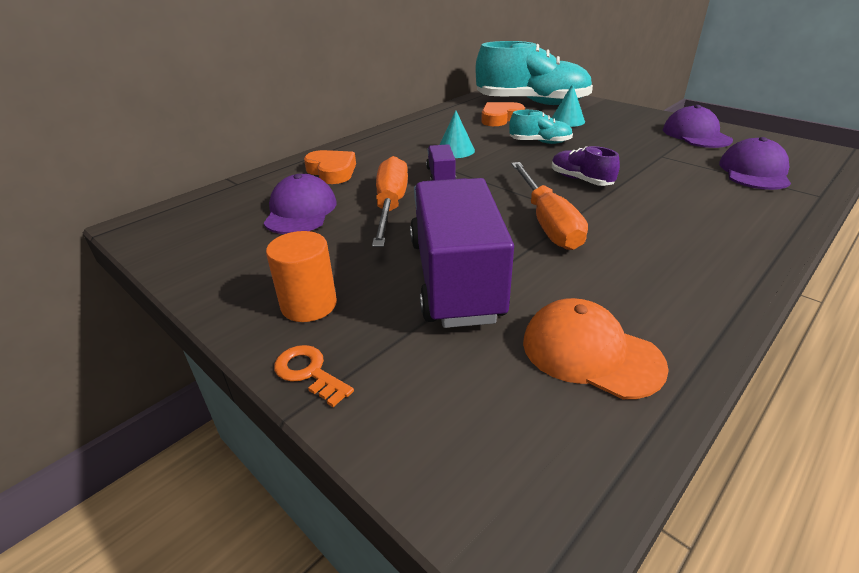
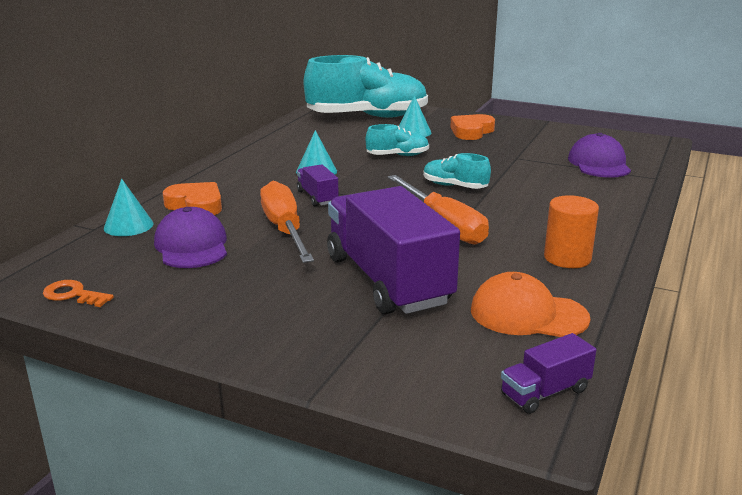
camera: 20 degrees left, 10 degrees down
orange cylinder [266,231,337,322] -> orange cylinder moved to [544,195,599,268]
orange key [274,345,354,407] -> orange key moved to [43,280,114,307]
orange heart [481,102,525,126] -> orange heart moved to [450,114,495,140]
purple shoe [552,146,620,186] -> turquoise shoe [423,153,491,189]
purple cap [663,105,733,148] -> none
none -> turquoise cone [104,179,153,236]
none -> purple truck [501,333,596,414]

